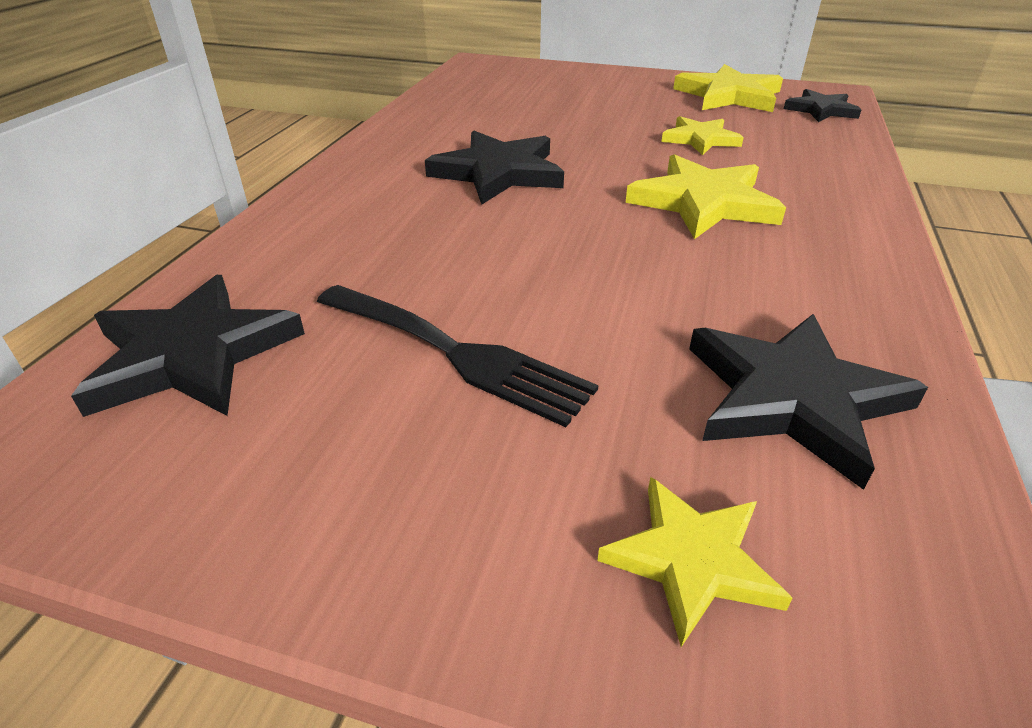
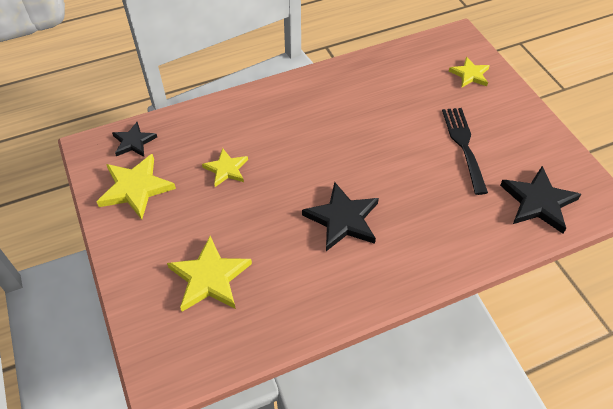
camera: 130 degrees left, 15 degrees up
yellow star [625,154,786,239] -> yellow star moved to [167,236,252,312]
black star [689,314,928,490] -> none

